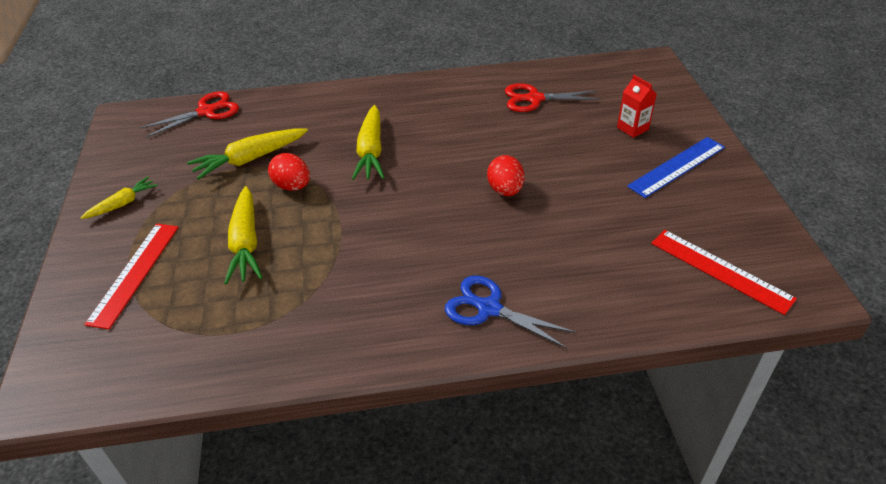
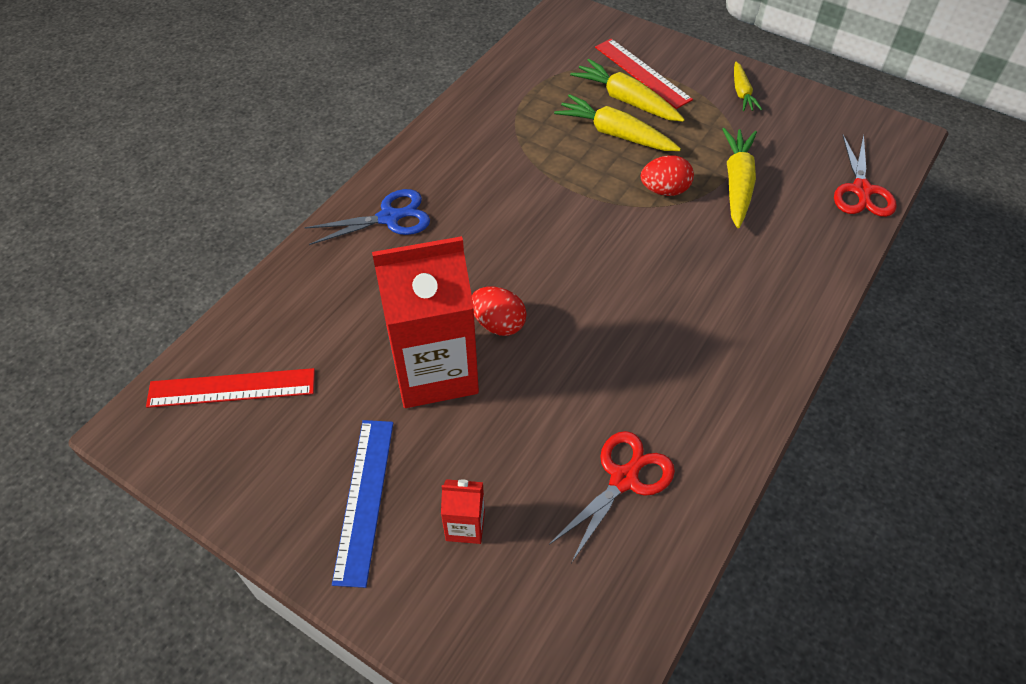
camera: 130 degrees right, 10 degrees up
yellow carrot [352,105,385,180] -> yellow carrot moved to [570,59,685,122]
none -> red carton [372,236,479,408]

